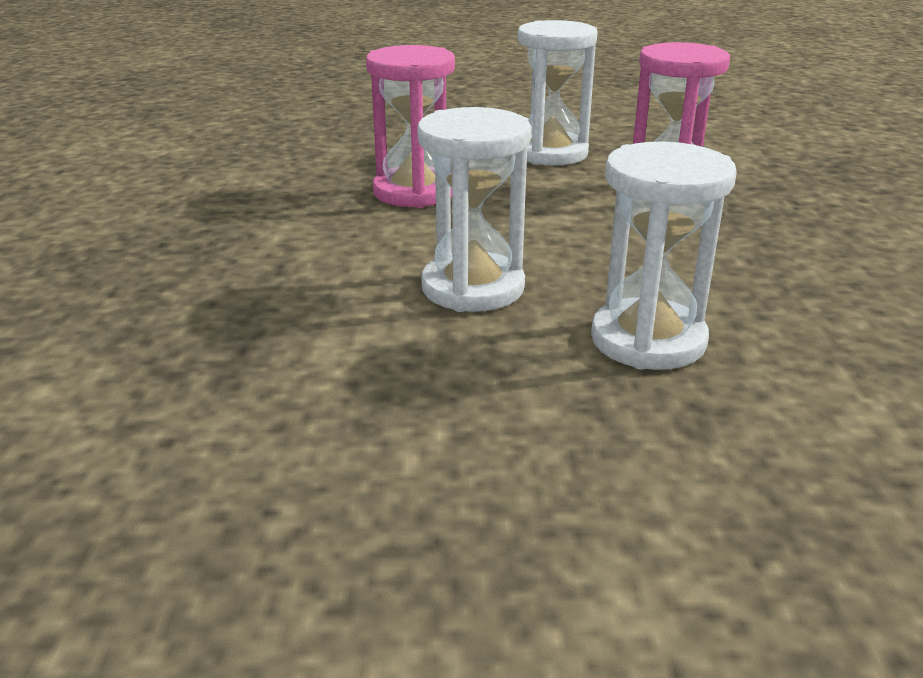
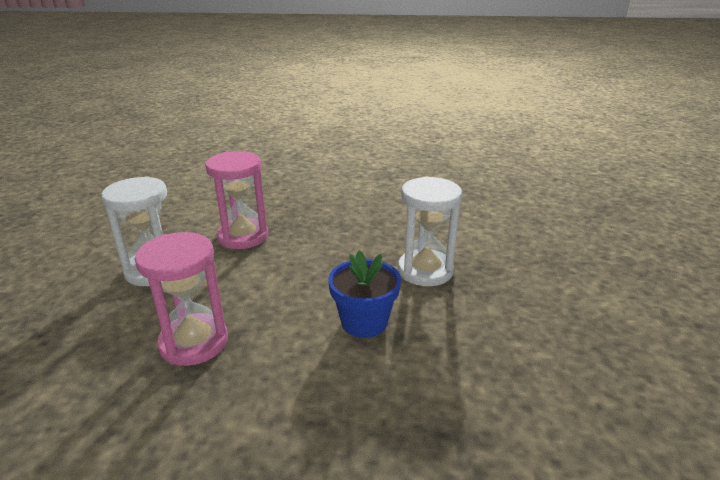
camera: 85 degrees left, 0 degrees up
white hourglass [417,107,531,312] -> blue flower pot [328,250,401,338]

